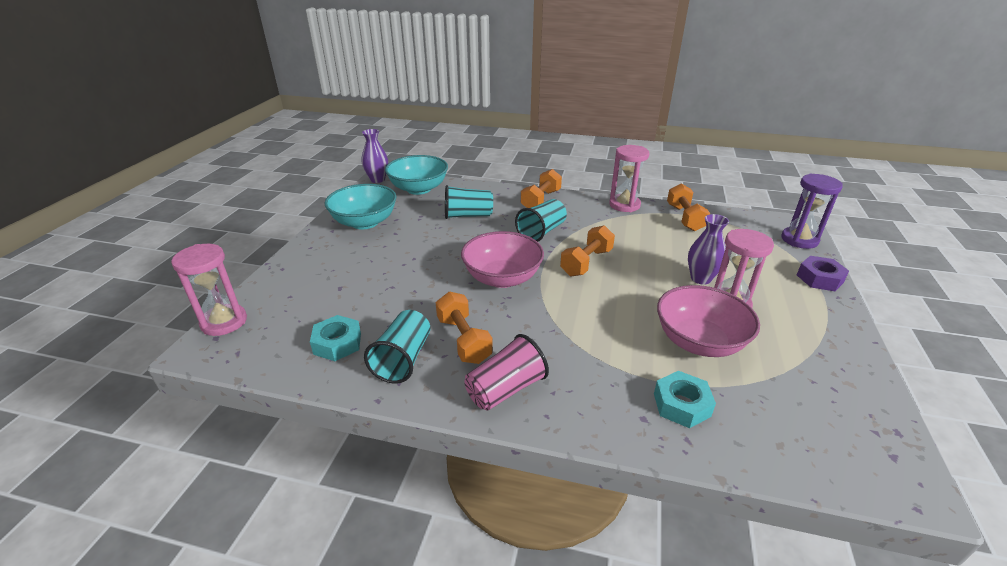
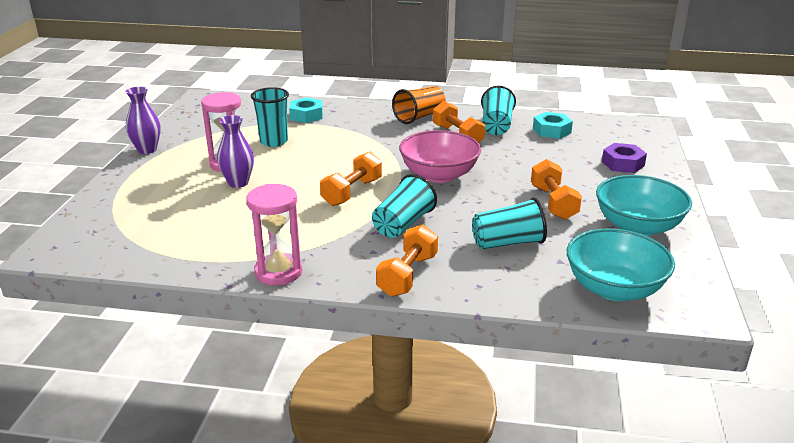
camera: 175 degrees right, 5 degrees down
pink hourglass [171,244,247,336] -> none
purple vase [362,129,388,183] -> purple vase moved to [125,87,161,154]
pink cup [464,334,549,411] -> orange cup [392,86,446,124]
pink bowl [657,285,760,357] -> turquoise cup [251,87,289,147]
orange dumbbell [667,183,710,231] -> orange dumbbell moved to [531,159,582,220]
purple hourglass [781,174,843,249] -> none
purple nut [797,256,849,291] -> purple nut moved to [602,143,647,173]

